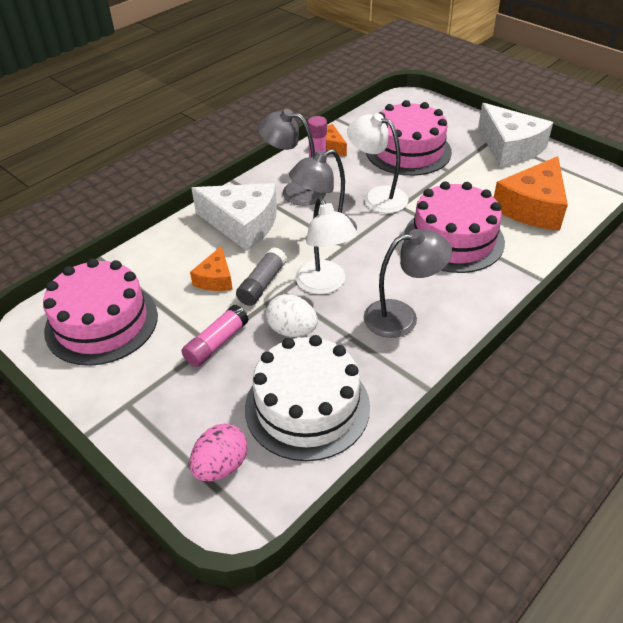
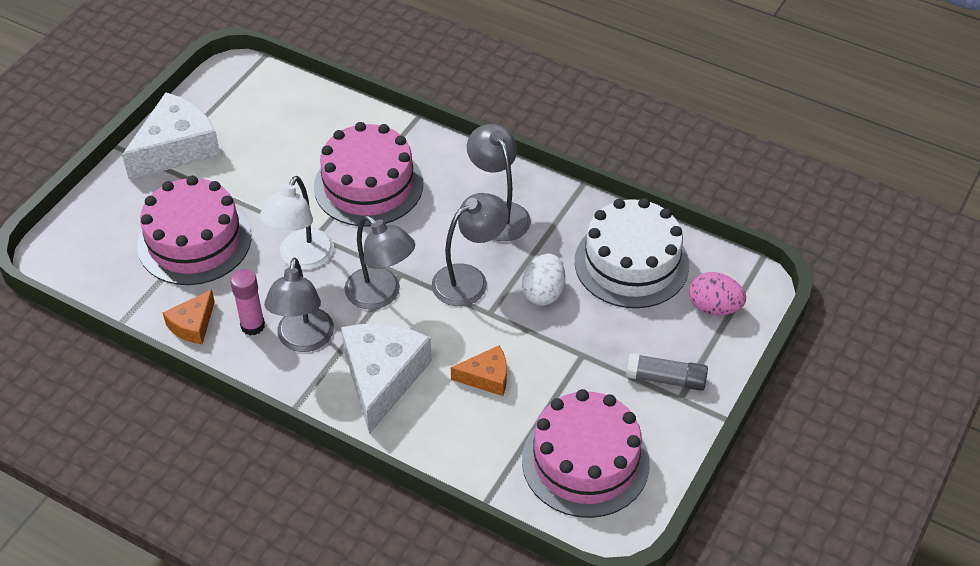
camera: 105 degrees left, 5 degrees up
pink glue stick [181,305,249,367] -> none
grey glue stick [236,247,287,306] -> grey glue stick moved to [626,353,708,391]
white lamp [296,197,357,294] -> grey lamp [432,193,509,306]
orange cheese [494,156,568,231] -> none

